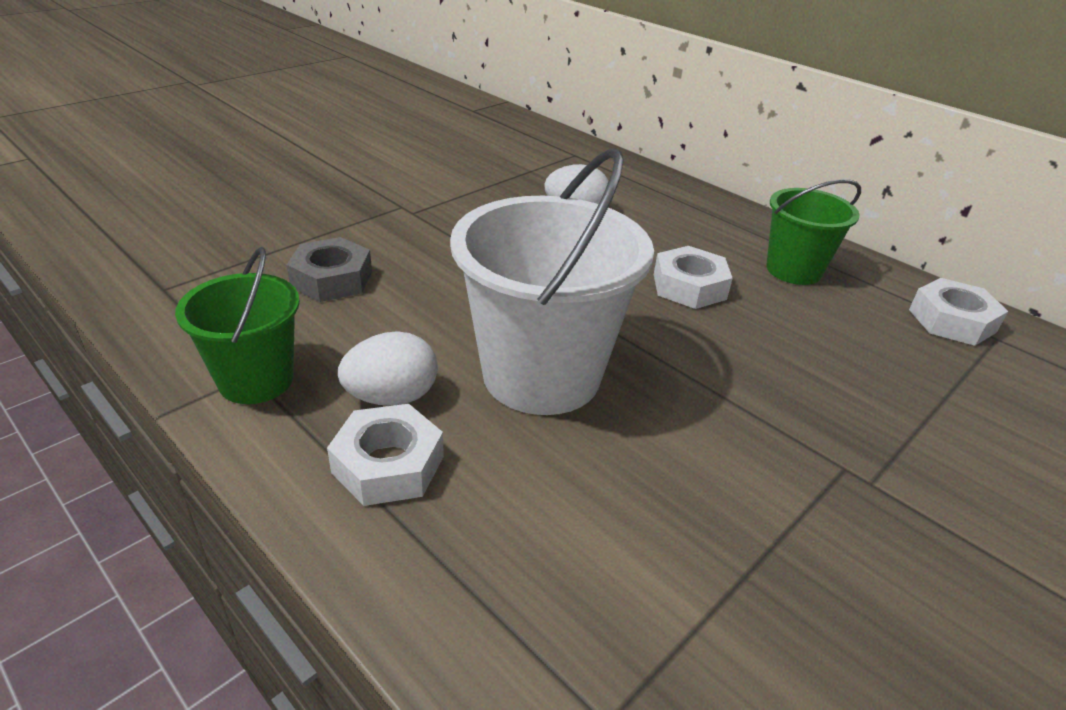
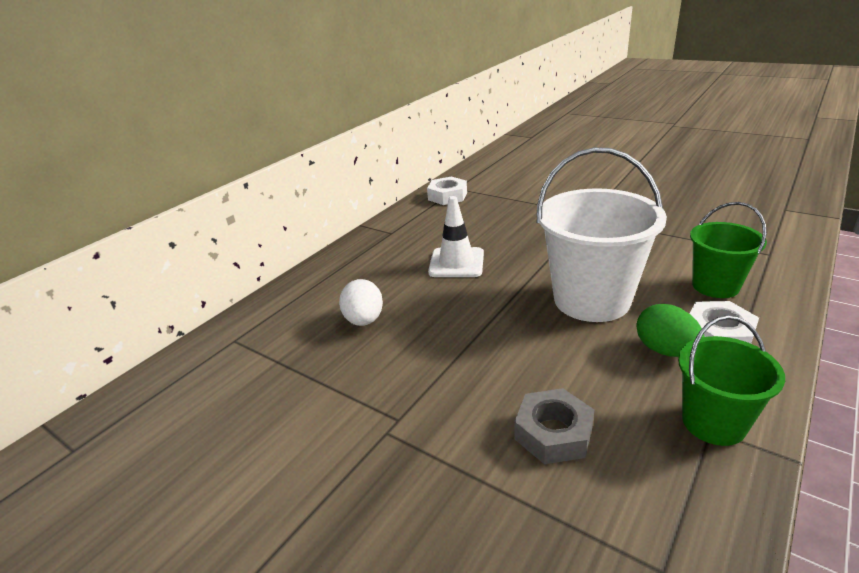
camera: 95 degrees left, 5 degrees down
white egg [338,331,438,406] -> green egg [636,304,705,357]
white nut [654,246,733,309] -> white traffic cone [428,196,484,277]
green bucket [766,179,861,285] -> green bucket moved to [690,202,767,298]

